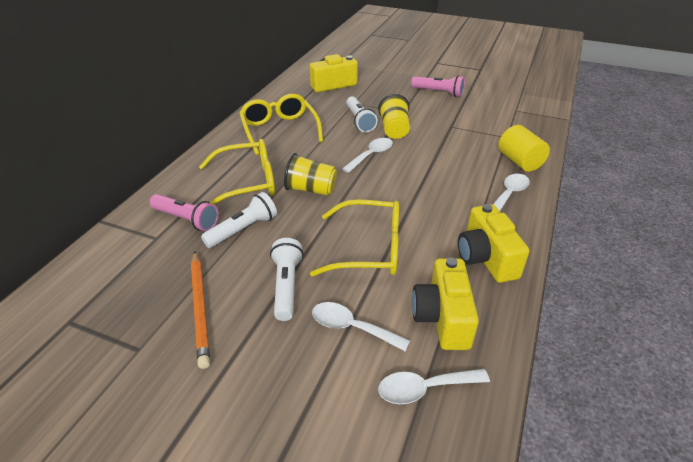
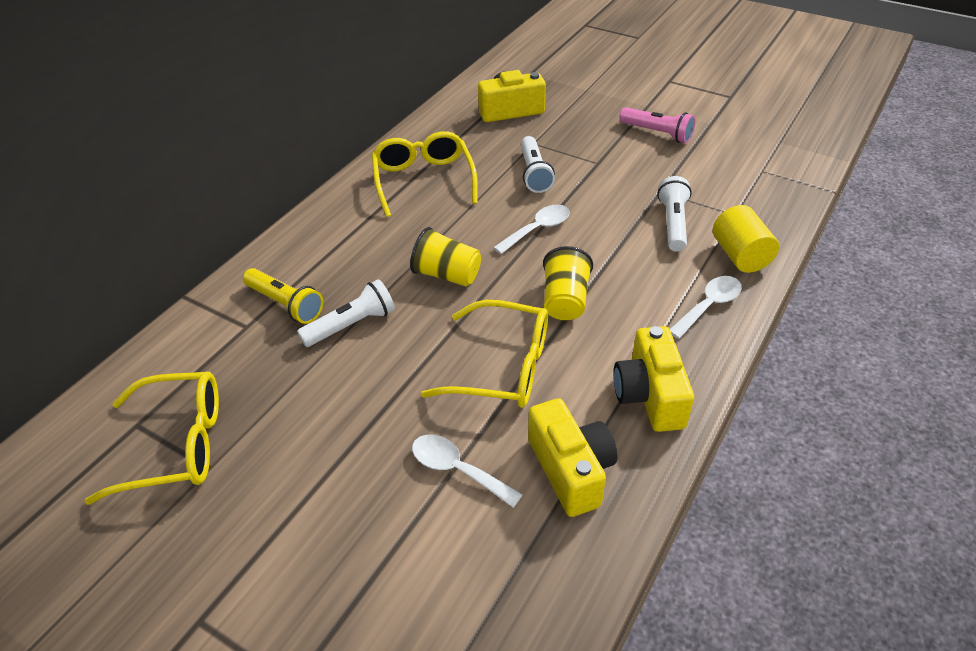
camera: 10 degrees right, 5 degrees up
pink flashlight [150,194,219,231] -> yellow flashlight [243,268,323,324]
orange pencil [191,251,210,369] -> none
yellow glasses [199,139,275,205] -> yellow glasses moved to [84,372,219,505]
white flashlight [270,238,304,321] -> white flashlight moved to [657,176,692,252]
yellow cup [378,94,410,139] -> yellow cup moved to [543,246,593,320]
white spoon [378,369,490,404] -> none
yellow camera [412,258,479,350] -> yellow camera turned 150 degrees clockwise [528,398,618,517]

